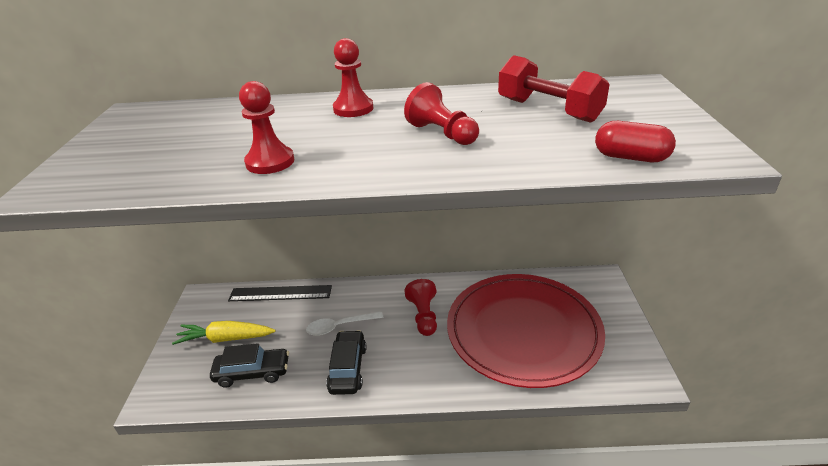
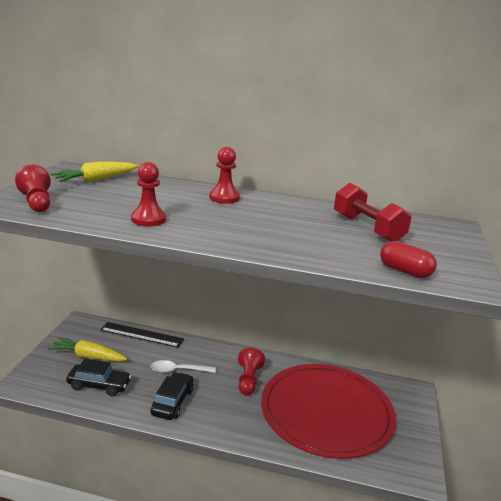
camera: 10 degrees right, 10 degrees down
red pawn [404,82,479,145] -> red pawn moved to [15,165,51,212]
none -> yellow carrot [50,162,138,182]

